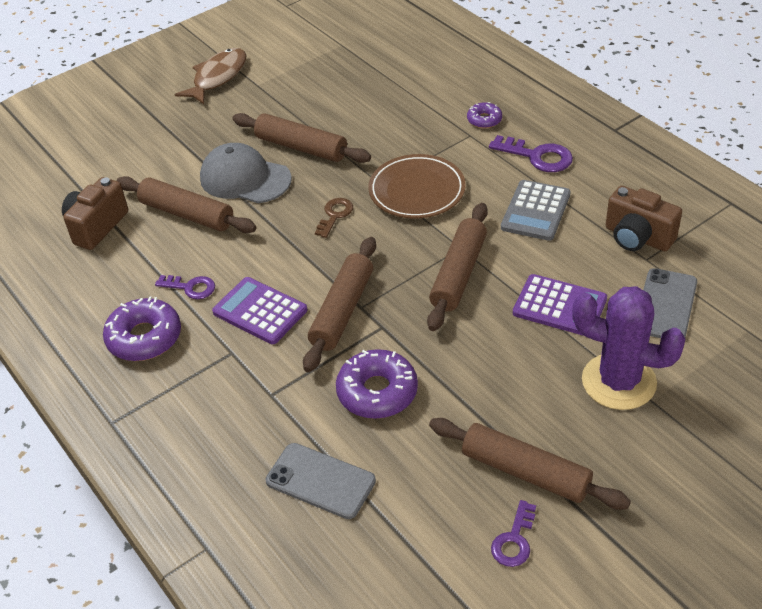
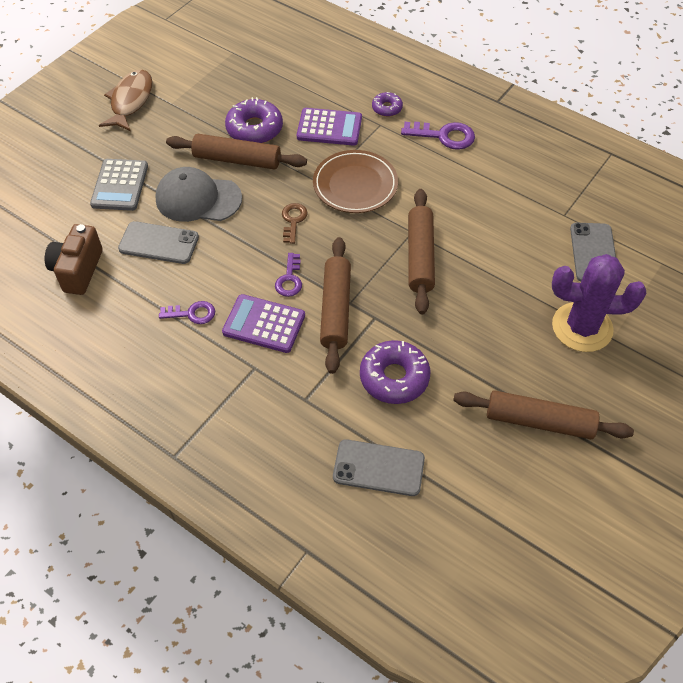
camera: 20 degrees left, 10 degrees up
purple donut [103,296,181,361] -> purple donut moved to [225,97,283,143]
brown rolling pin [117,176,257,233] -> grey phone [118,221,199,264]
purple key [491,500,536,567] -> purple key moved to [275,253,302,297]
grey calculator [501,180,571,241] -> grey calculator moved to [90,159,148,211]
purple calculator [513,274,607,336] -> purple calculator moved to [297,108,362,146]
brown camera [606,186,682,251] -> none

